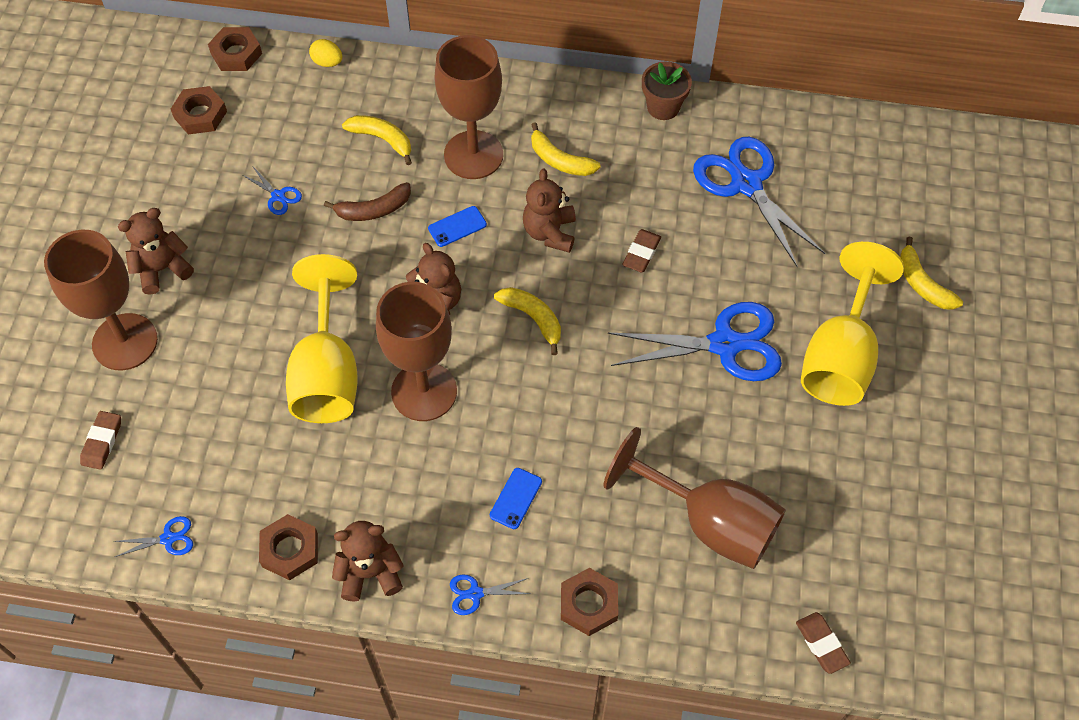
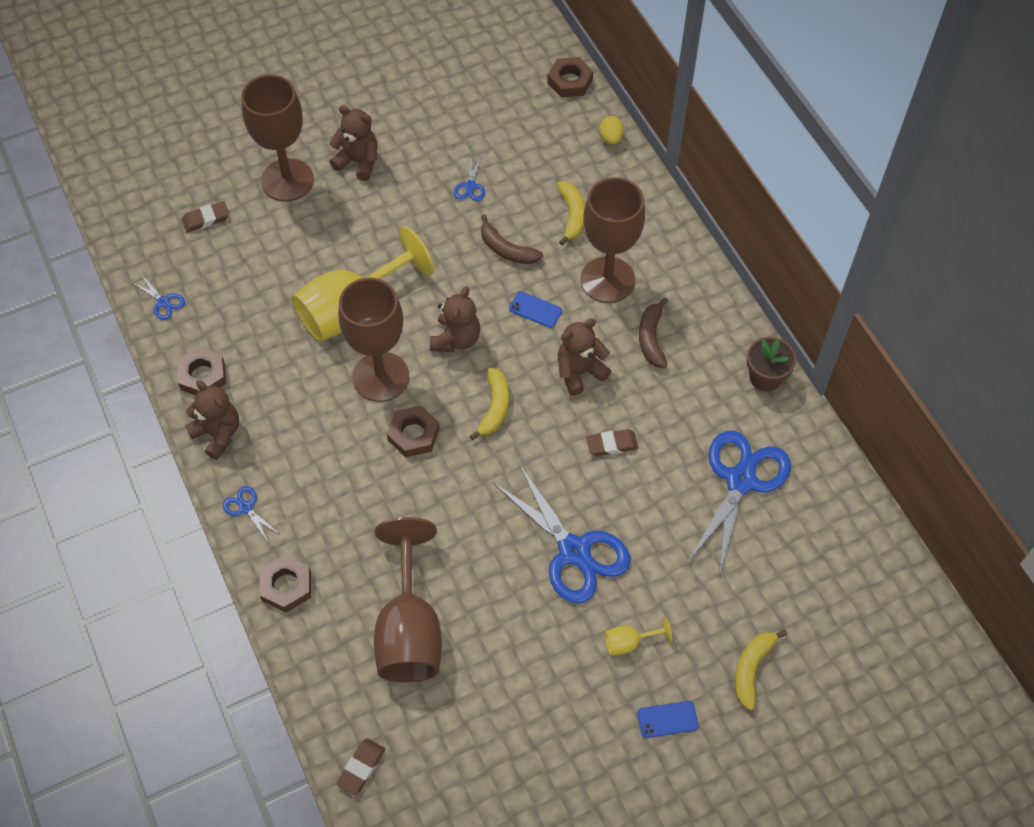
camera: 55 degrees right, 0 degrees up
brown nut [171,86,227,134] -> brown nut moved to [387,406,440,457]
blue phone [490,468,542,529] -> blue phone moved to [637,701,698,738]
yellow banana [531,122,601,176] -> brown banana [639,297,668,368]
yellow goblet [801,242,904,406] -> yellow goblet [604,617,672,656], size x0.41

